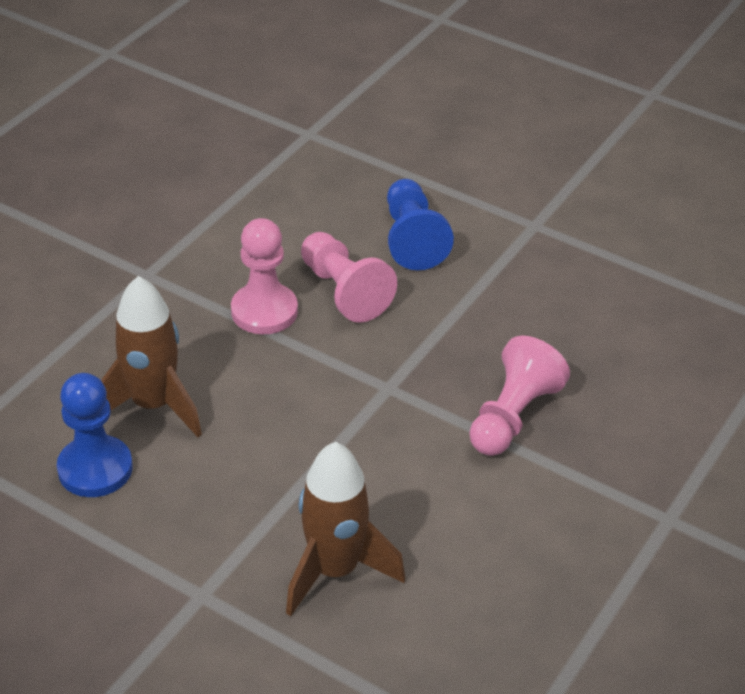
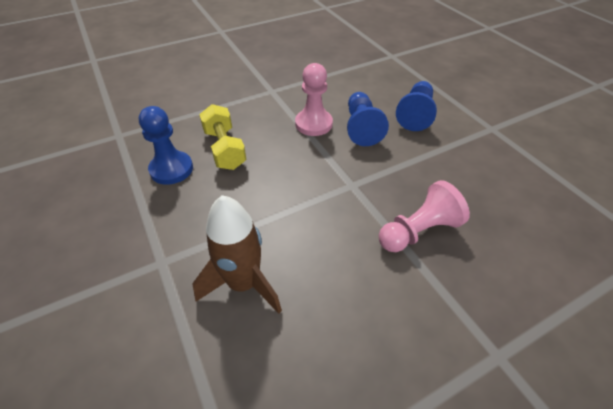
camera: 30 degrees right, 5 degrees up
brown rocket [101,276,202,437] -> yellow dumbbell [199,104,246,170]
pink pawn [301,232,397,323] -> blue pawn [347,92,389,146]

